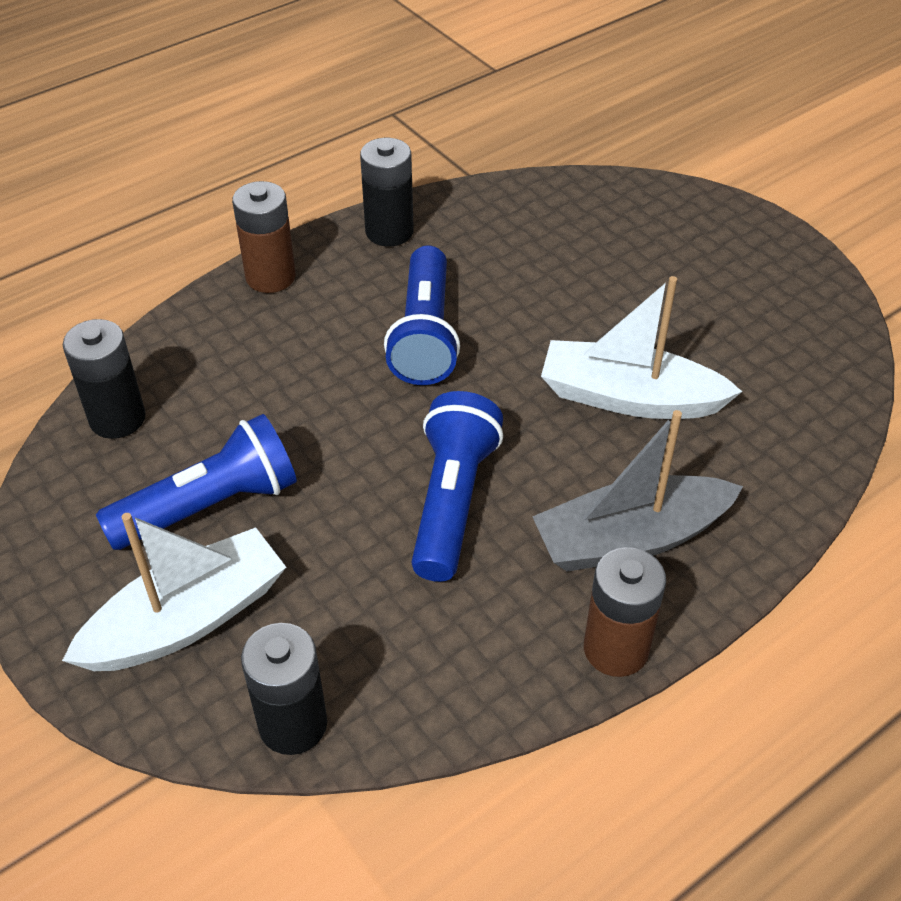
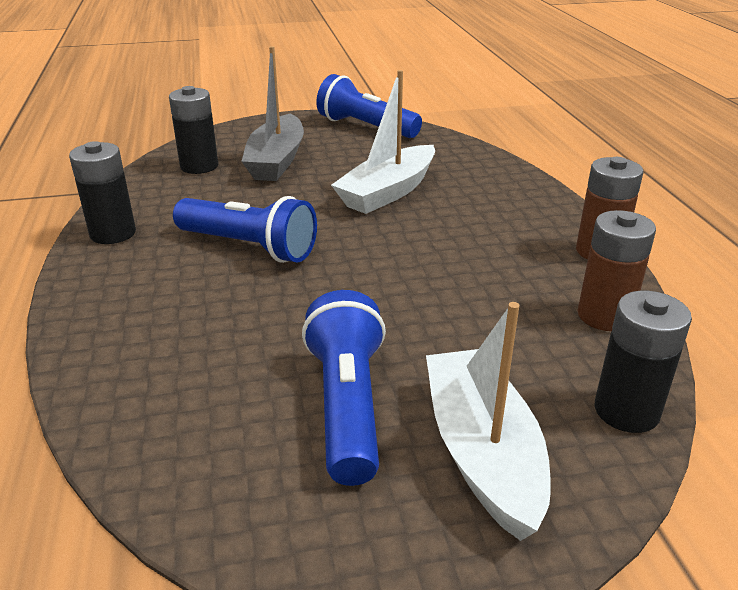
camera: 65 degrees left, 15 degrees down
black battery [63,319,146,439] -> black battery moved to [169,86,218,174]
brown battery [232,181,296,293] -> brown battery moved to [577,210,656,331]
blue flashlight [412,391,503,582] -> blue flashlight moved to [316,74,422,138]
grey boat [532,410,743,572] -> grey boat moved to [241,46,304,181]

